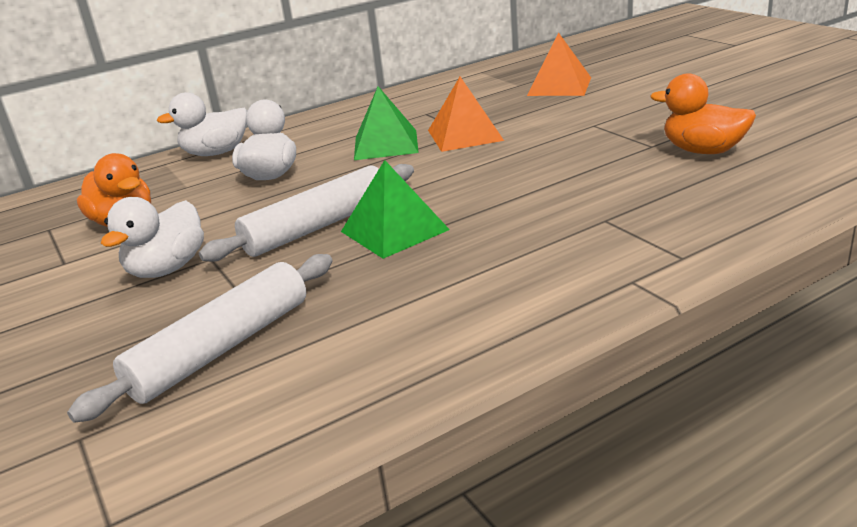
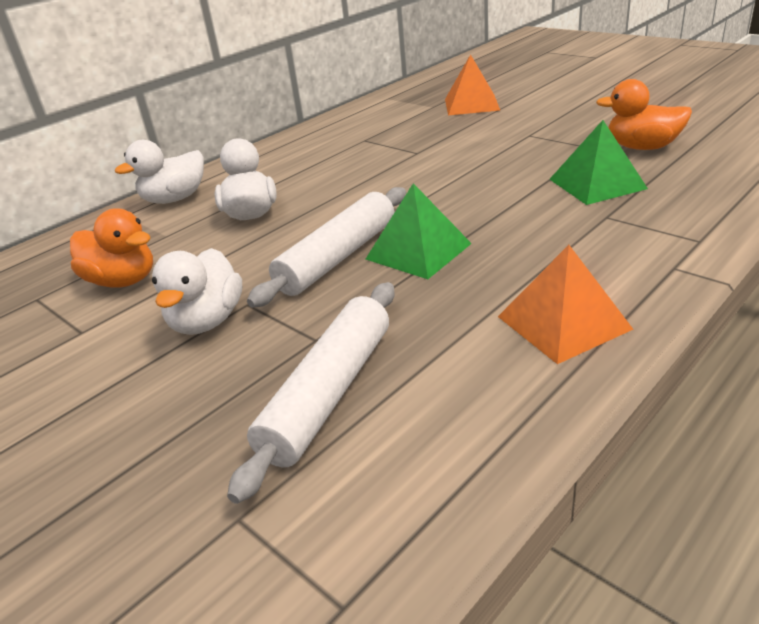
camera: 15 degrees left, 5 degrees up
green pyramid [354,86,419,160] -> green pyramid moved to [550,120,648,205]
orange pyramid [428,77,504,152] -> orange pyramid moved to [498,245,633,364]

